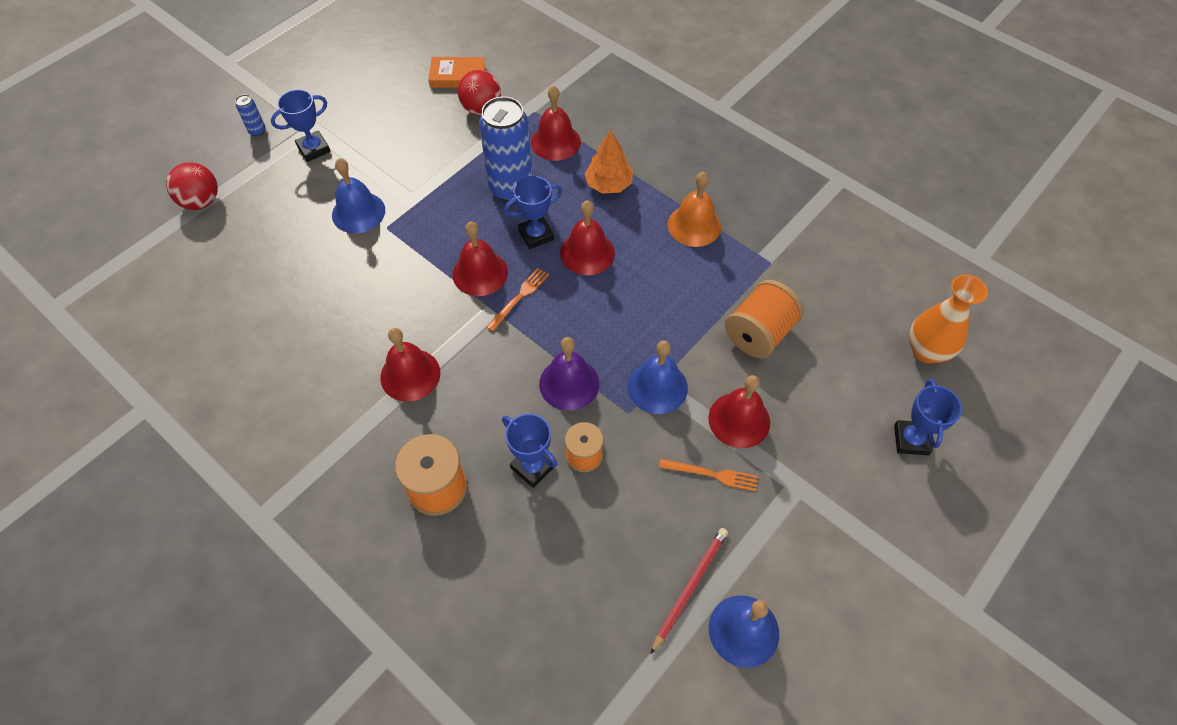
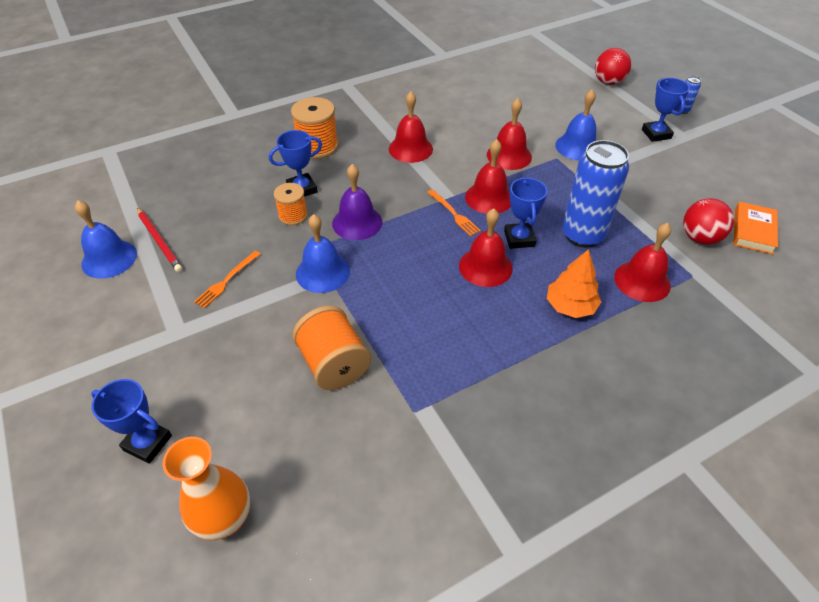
camera: 110 degrees right, 10 degrees down
orange bell [668,172,721,247] -> none
red bell [708,375,770,448] -> red bell moved to [487,98,532,170]

